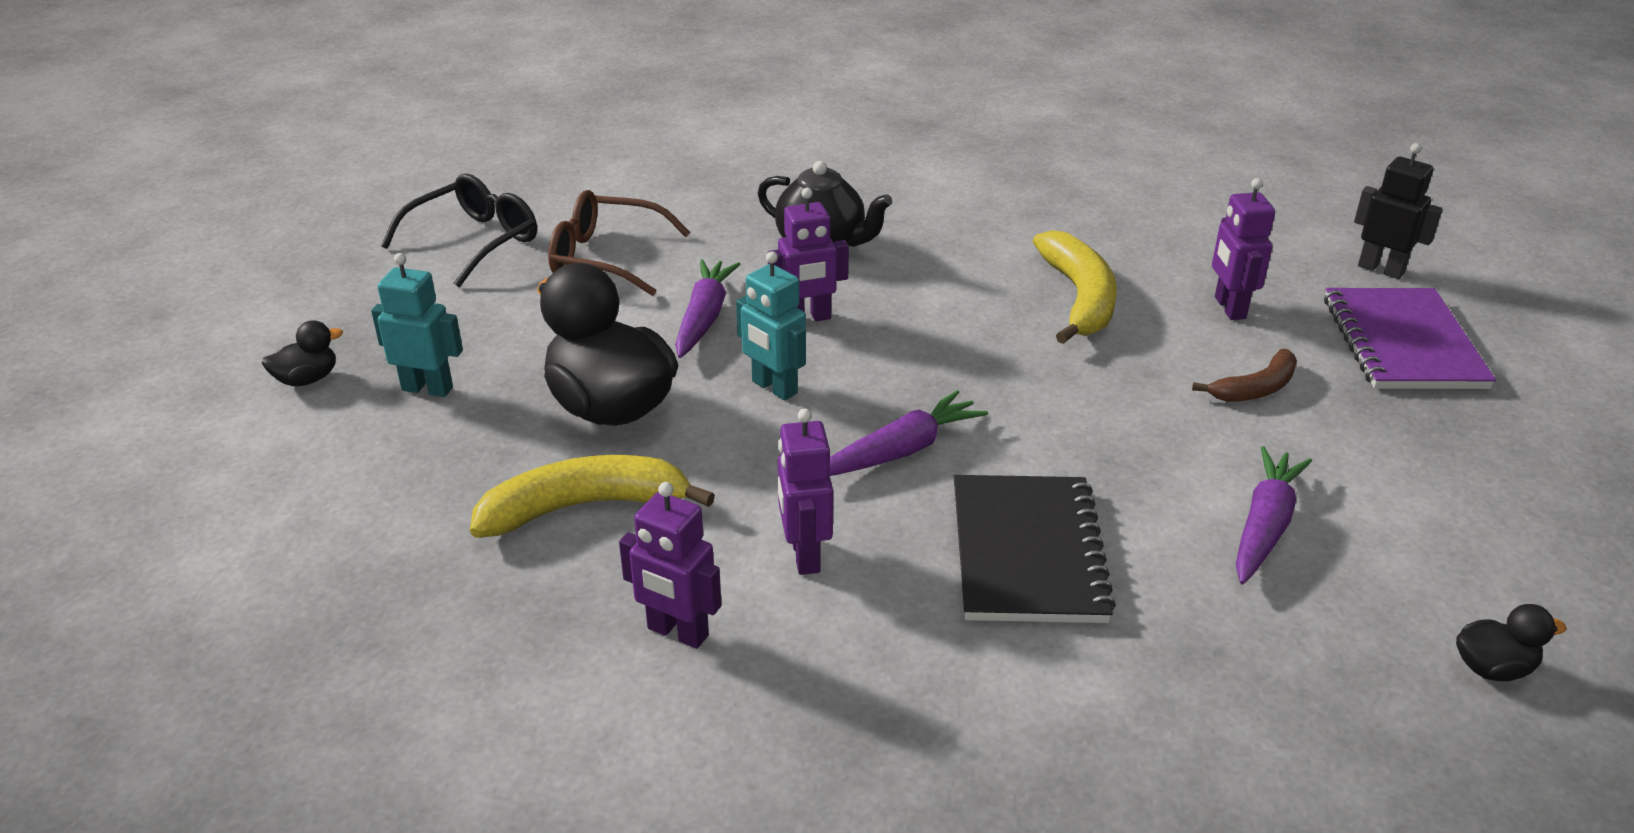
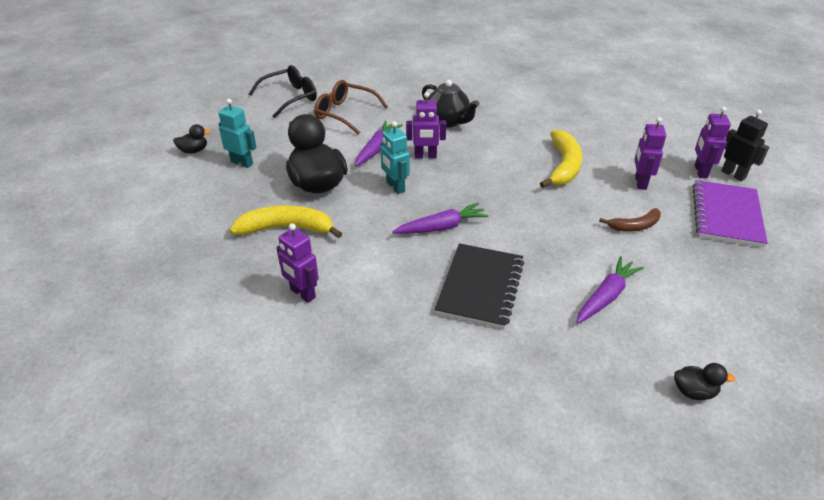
camera: 15 degrees right, 5 degrees up
purple robot [778,409,833,575] -> purple robot moved to [695,107,731,178]

